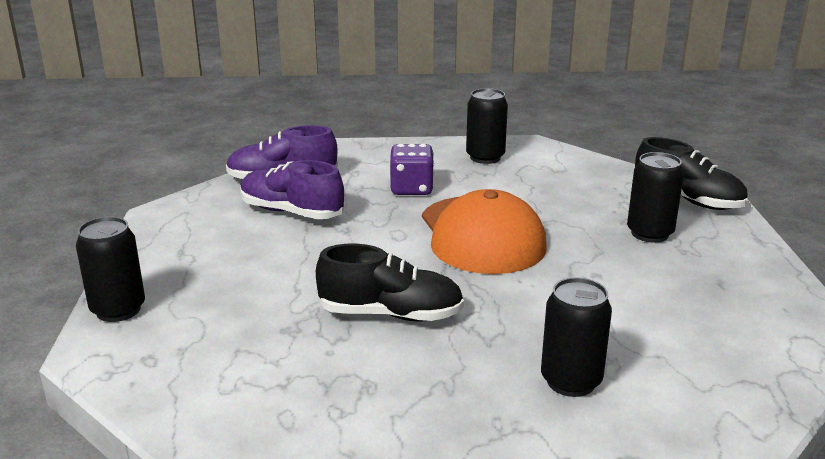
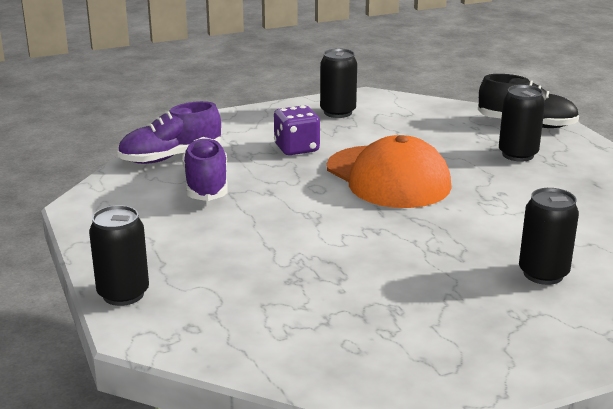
camera: 20 degrees left, 0 degrees up
purple shoe [241,160,344,219] -> purple shoe turned 75 degrees clockwise [182,137,228,201]
black shoe [316,244,464,321] -> none

